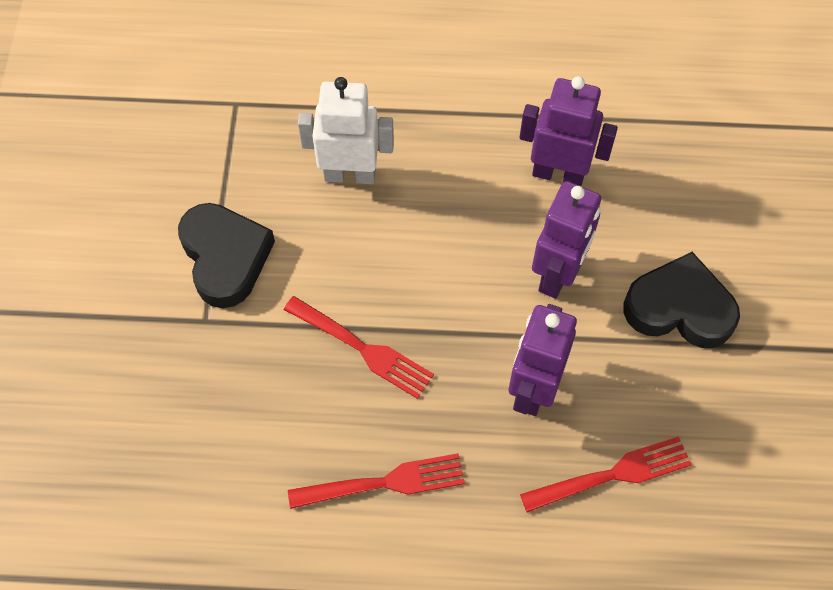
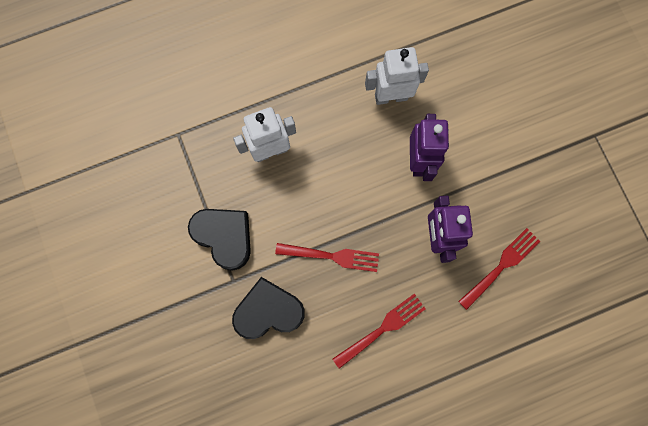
camera: 25 degrees left, 15 degrees up
purple robot [519,76,618,186] -> white robot [365,47,429,105]
black heart [623,252,740,348] -> black heart moved to [232,277,305,339]

